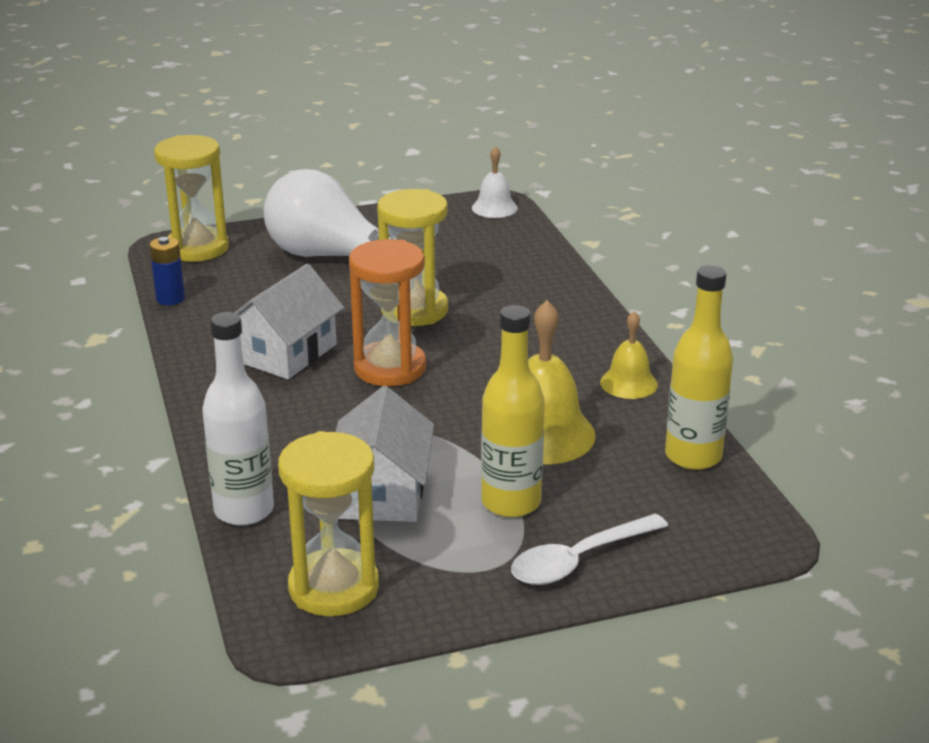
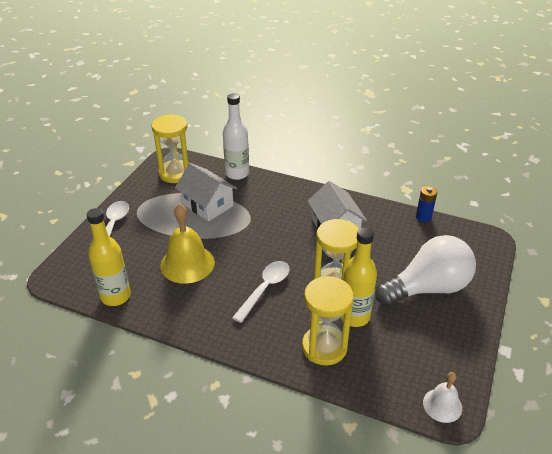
camera: 130 degrees right, 10 degrees up
yellow hourglass [154,135,229,262] -> yellow hourglass moved to [302,276,354,366]
orange hourglass [349,239,426,386] -> none
yellow bottle [481,305,545,517] -> yellow bottle moved to [341,227,377,327]
yellow bell [600,311,658,399] -> none
none -> white spoon [232,261,290,323]

